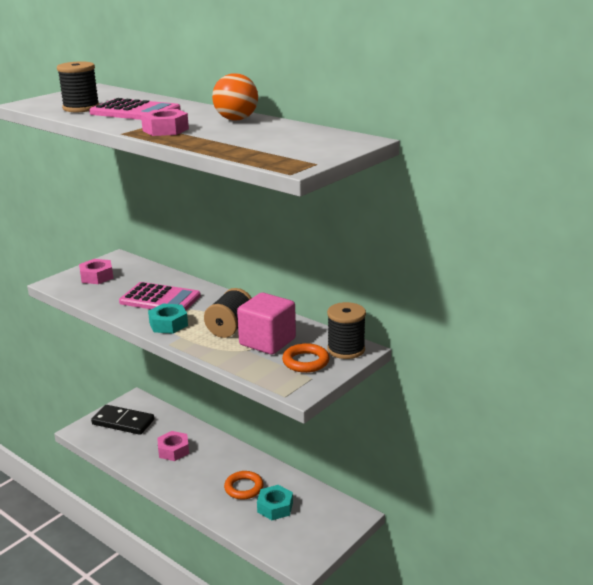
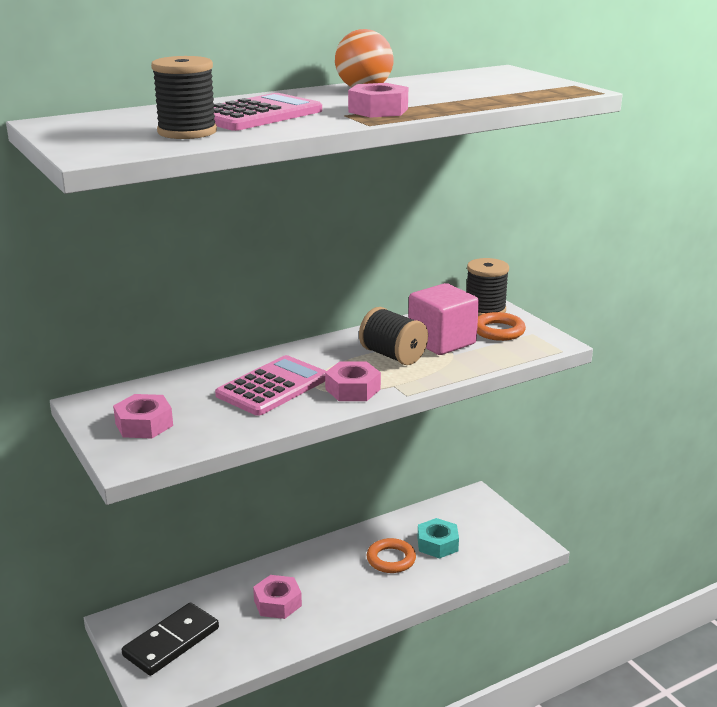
camera: 70 degrees left, 0 degrees up
turquoise nut [148,303,188,334] -> pink nut [325,362,381,401]

